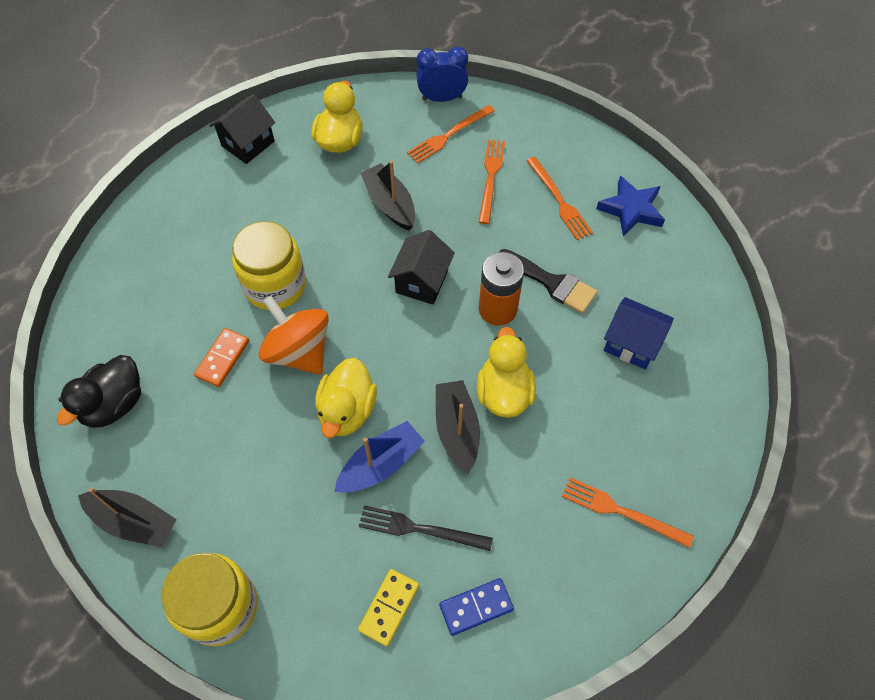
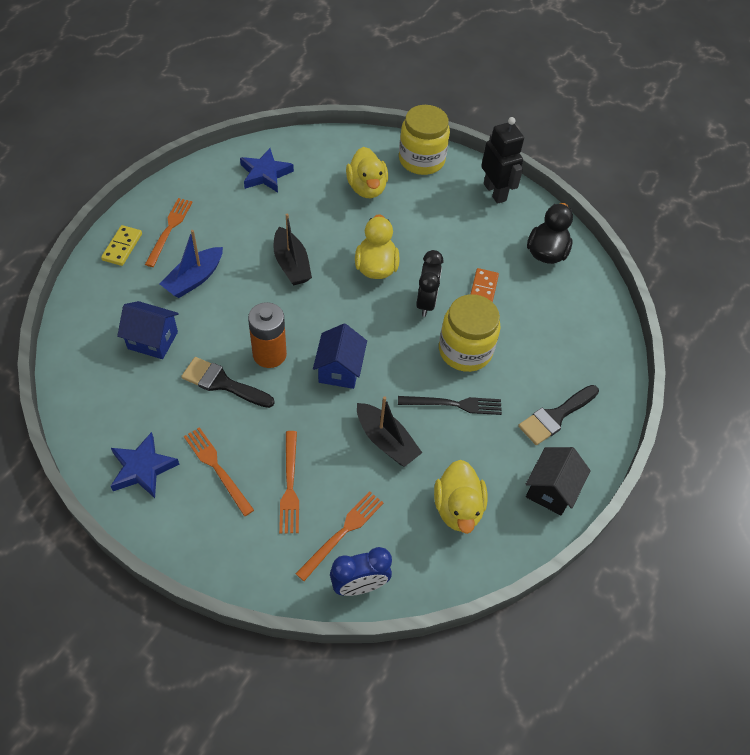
camera: 165 degrees right, 5 degrees down
black boat [78,488,177,547] -> black robot [481,117,524,204]
orange spinning top [258,296,329,375] -> black clock [416,250,443,317]
blue boat [334,421,425,493] -> blue boat moved to [160,230,223,298]
yellow domino [358,569,419,647] -> yellow domino moved to [101,225,142,266]
black fork [359,505,493,551] -> black fork moved to [398,396,502,415]
black house [388,230,455,305] -> blue house [313,324,367,389]
blue domino [439,578,514,636] -> blue star [240,148,294,193]
yellow duck [477,327,536,418] -> yellow duck moved to [346,147,388,198]
orange fork [562,477,694,548] -> orange fork turned 90 degrees counterclockwise [145,198,193,267]
none -> black brush [518,385,599,445]

